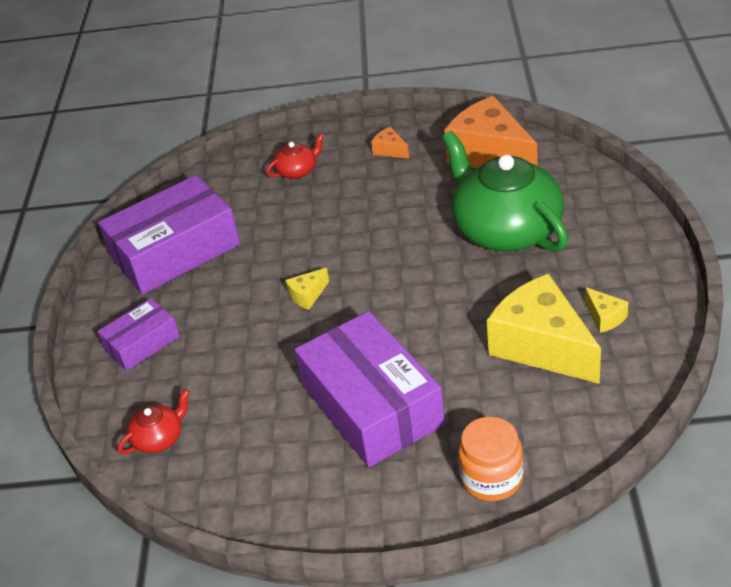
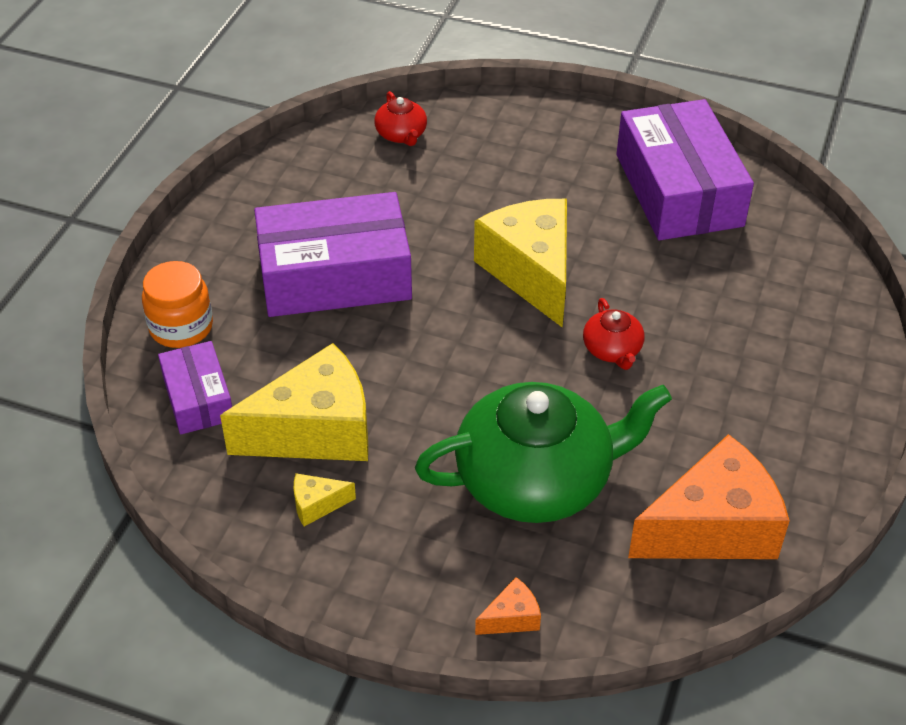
camera: 105 degrees right, 5 degrees up
purple box [97,298,180,371] -> purple box moved to [158,341,232,434]
red teapot [266,133,324,179] -> red teapot moved to [583,298,644,370]
yellow cheese [285,268,329,310] -> yellow cheese [474,199,567,328], size x2.41
orange cheese [371,127,409,158] -> orange cheese moved to [475,577,541,635]

